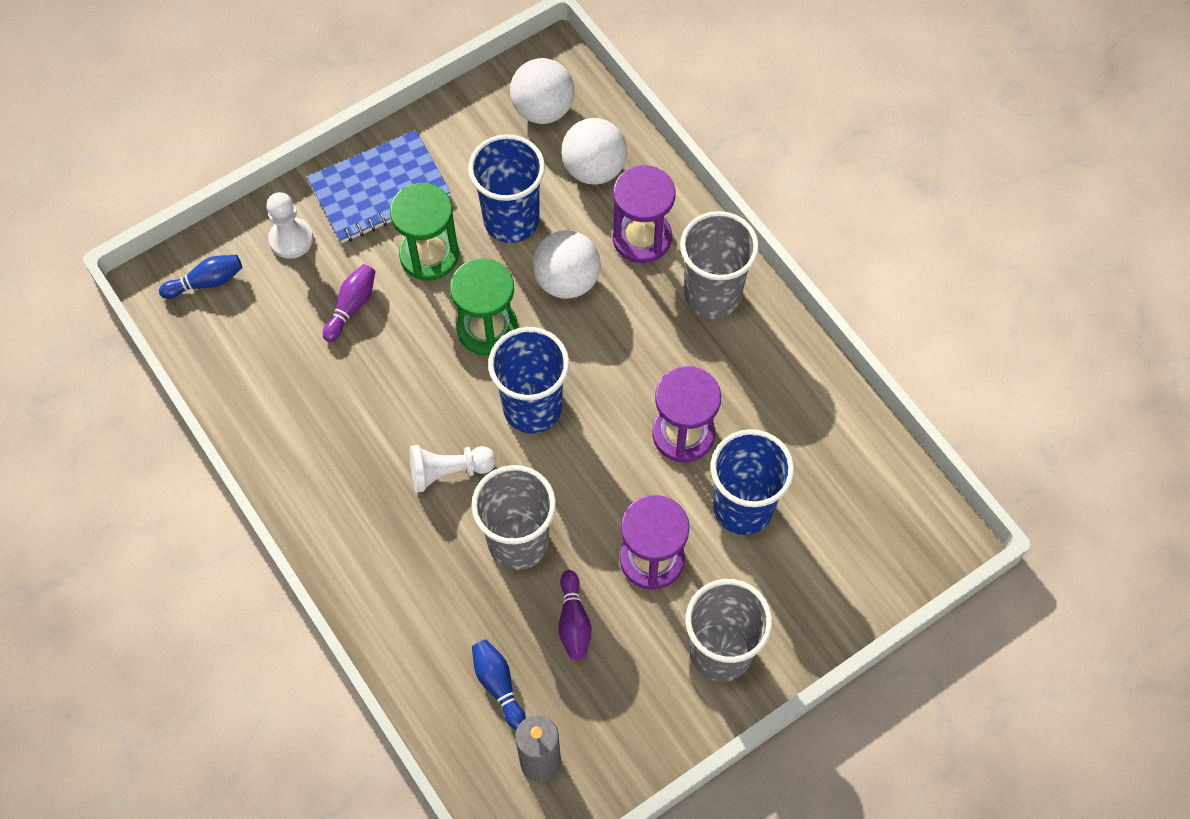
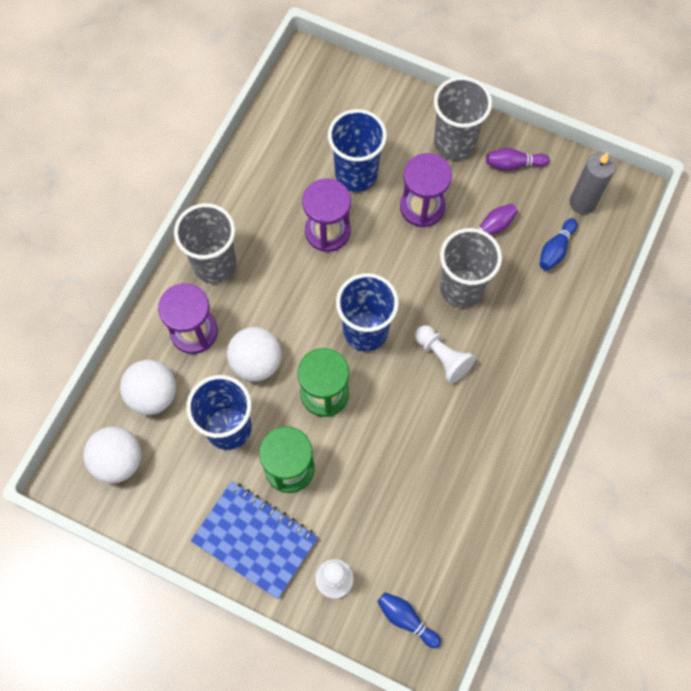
camera: 120 degrees left, 5 degrees up
purple bowling pin [323,264,375,342] -> purple bowling pin moved to [486,148,550,171]

